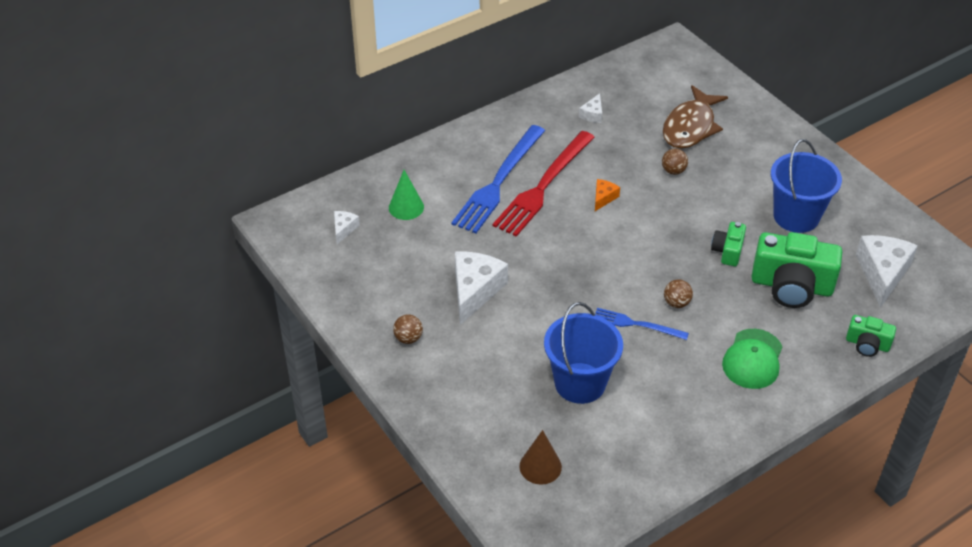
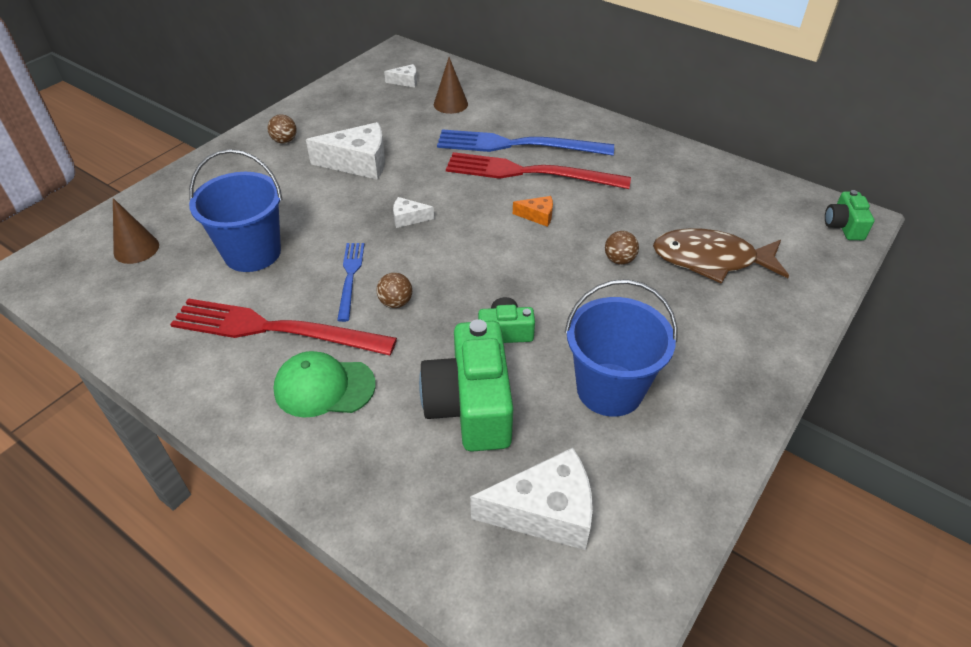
camera: 70 degrees right, 0 degrees up
green cone [389,170,424,220] -> brown cone [434,57,468,114]
white cheese [579,93,602,123] -> white cheese moved to [393,197,434,228]
green camera [846,315,896,357] -> green camera moved to [825,190,875,240]
none -> red fork [170,298,397,355]

